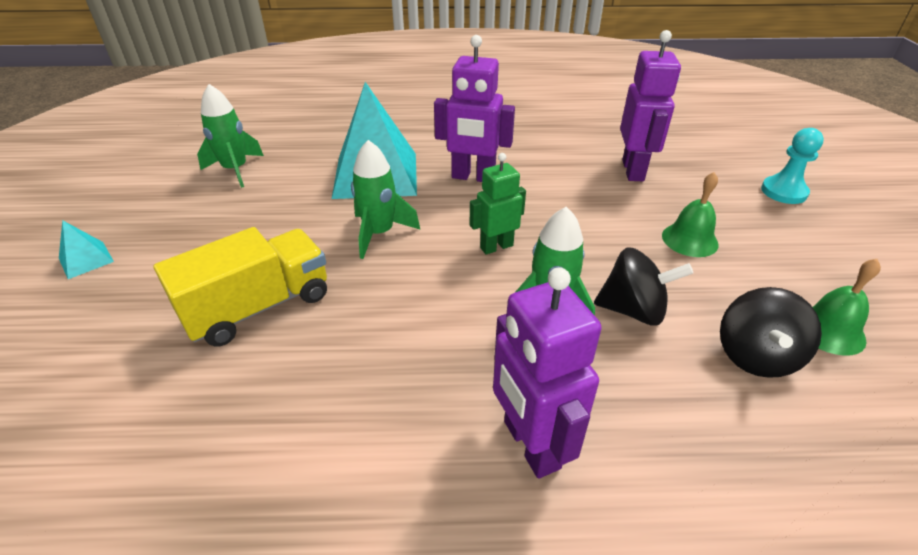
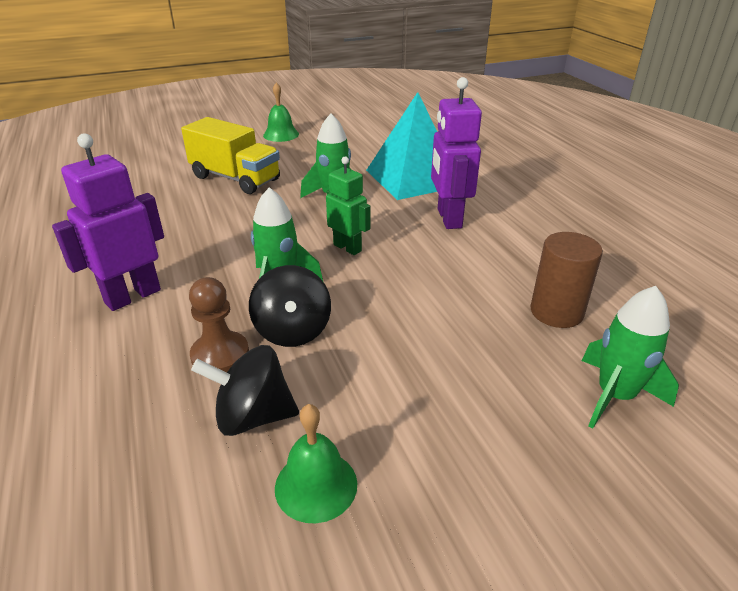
camera: 70 degrees right, 5 degrees down
turquoise pyramid [59,220,114,279] -> none
green rocket [197,84,264,188] -> green rocket moved to [582,286,679,429]
purple robot [620,30,681,181] -> brown cylinder [531,232,603,328]
green bell [662,172,718,257] -> green bell moved to [263,83,299,142]
turquoise pawn [761,128,824,204] -> none
none -> brown pawn [189,277,249,372]

